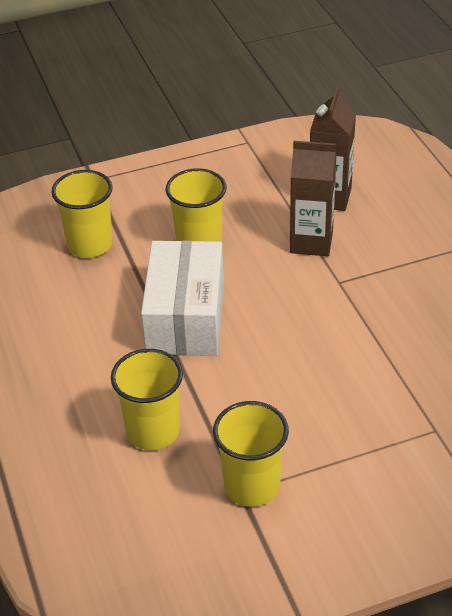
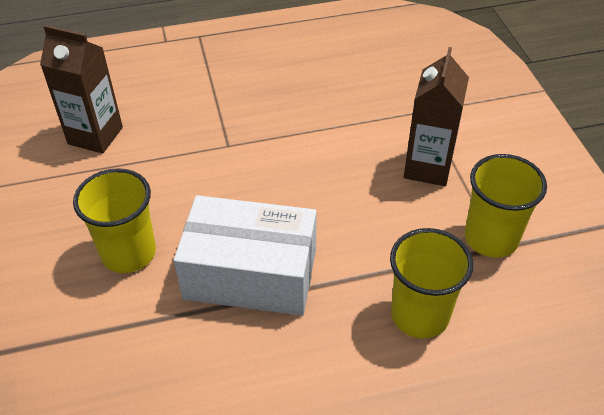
camera: 85 degrees left, 5 degrees up
yellow cup [51,170,113,258] -> none
brown carton [290,141,336,256] -> brown carton moved to [404,47,469,186]

